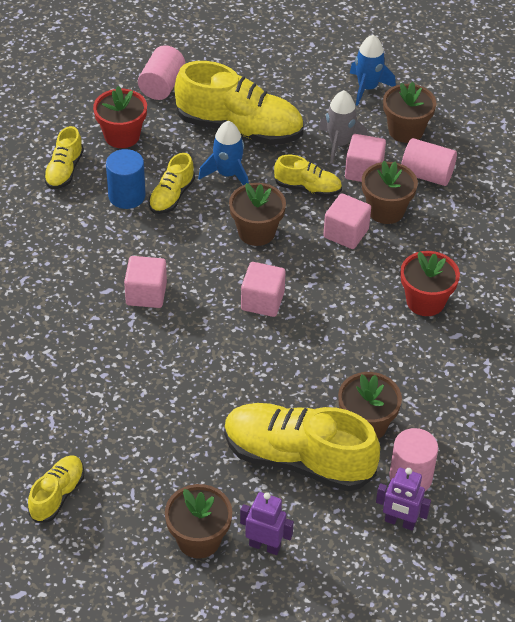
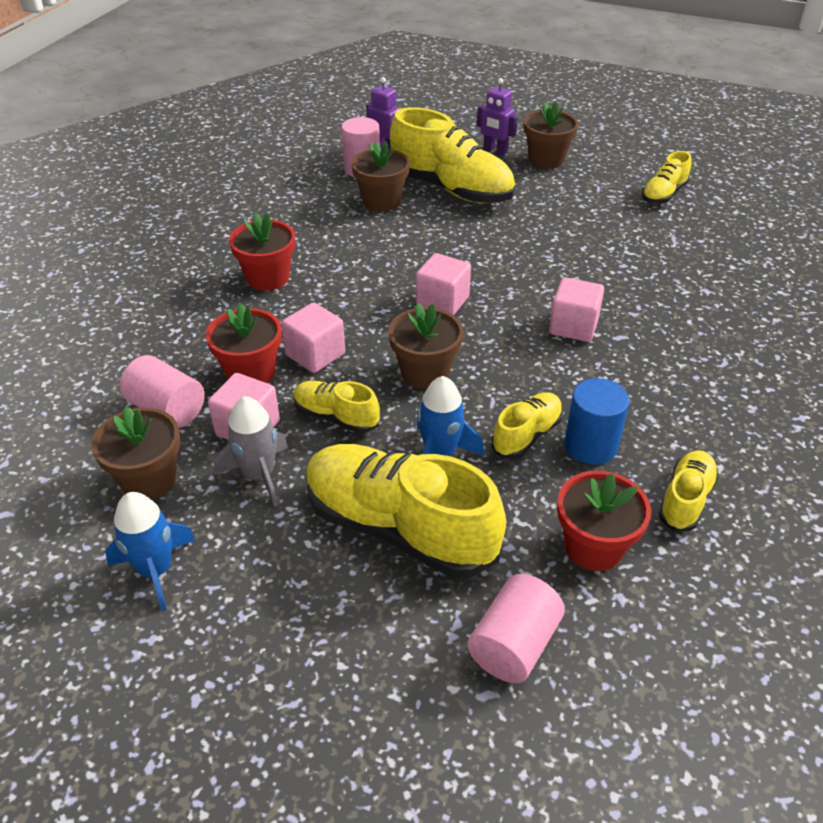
camera: 165 degrees left, 5 degrees down
brown flower pot [362,161,418,224] -> red flower pot [206,304,282,383]

